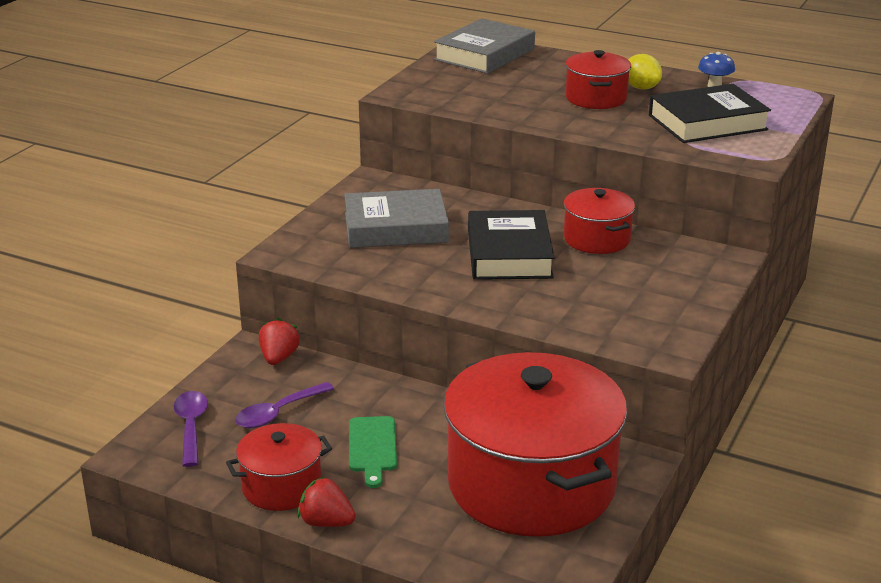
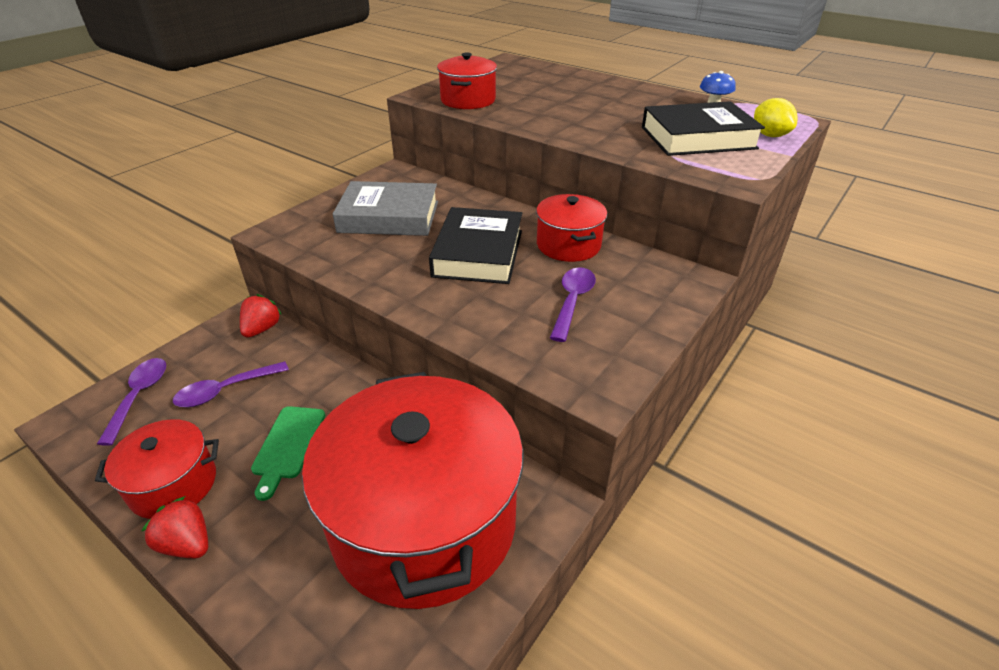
camera: 10 degrees right, 10 degrees up
grey book [434,18,535,74] -> none
red pot [565,50,631,109] -> red pot moved to [437,53,497,109]
yellow lemon [628,54,662,90] -> yellow lemon moved to [754,98,798,137]
none -> purple spoon [550,267,596,342]

